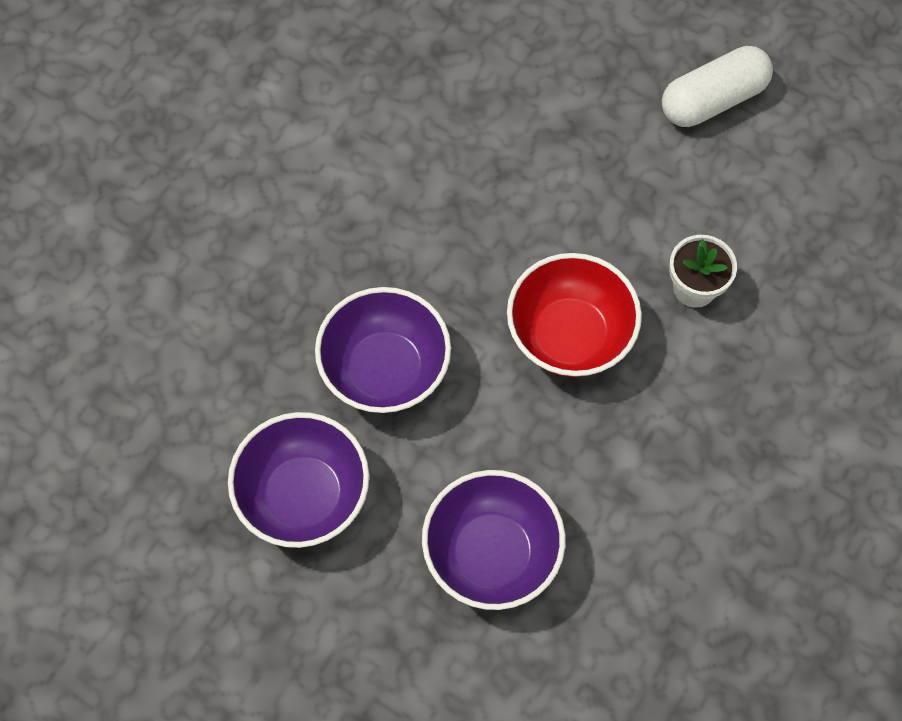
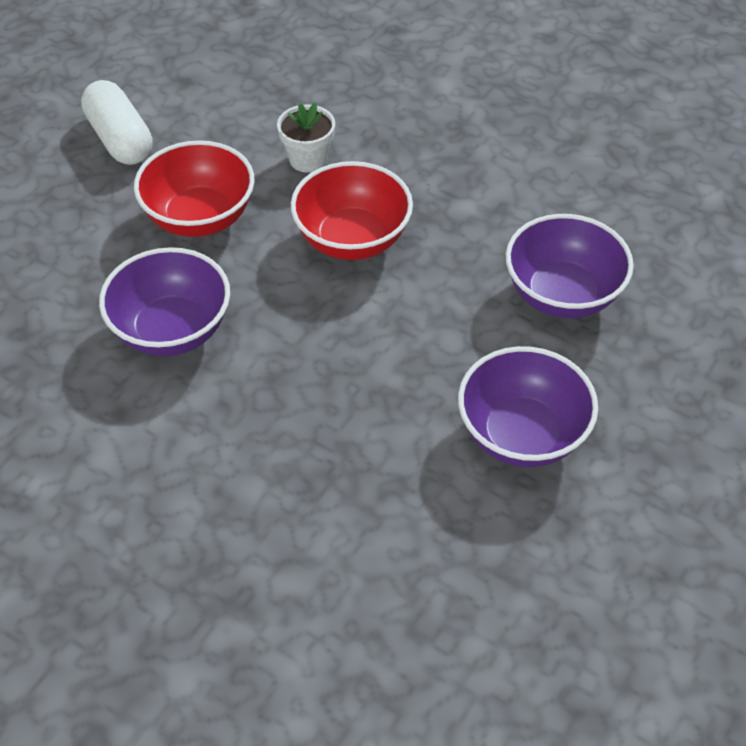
camera: 90 degrees left, 15 degrees down
purple bowl [315,287,451,413] -> purple bowl moved to [99,247,230,356]
none -> red bowl [134,140,255,237]

